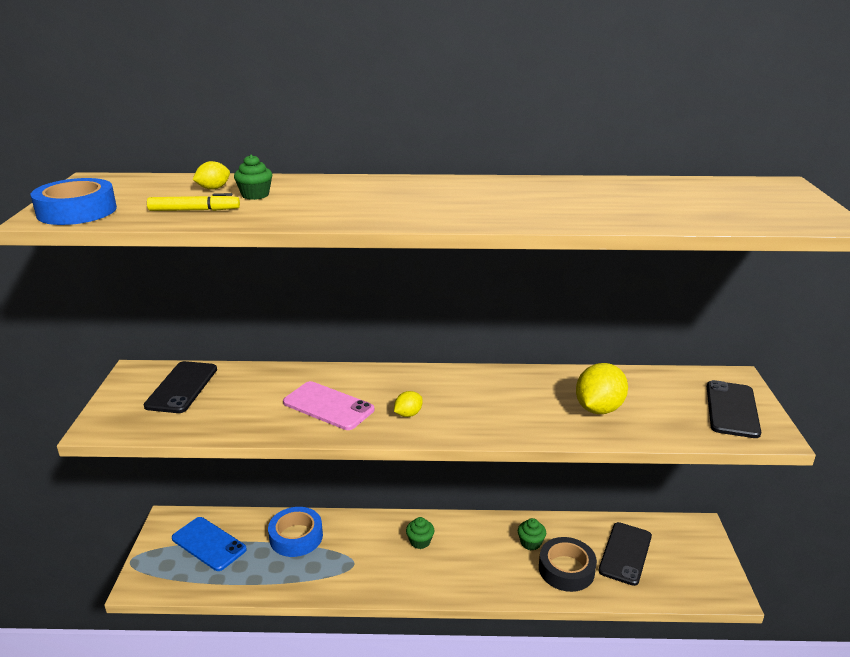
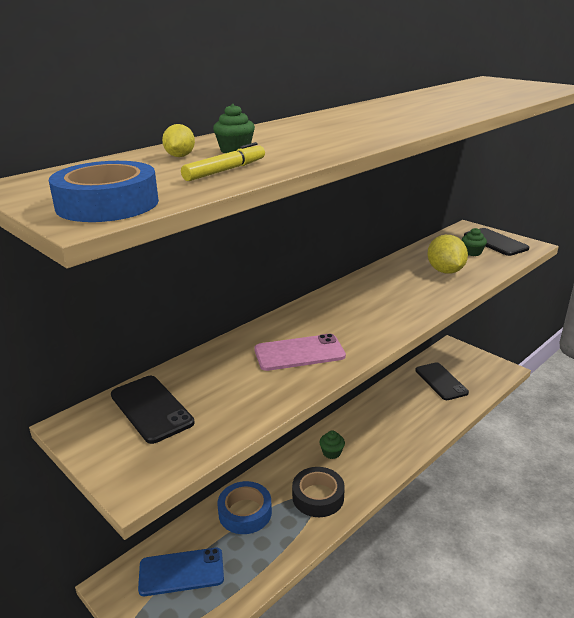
camera: 45 degrees left, 0 degrees up
yellow lemon [394,391,423,417] -> none
green cupcake [518,518,546,550] -> green cupcake moved to [462,228,487,256]
black tape [539,537,597,592] -> black tape moved to [292,467,345,517]

